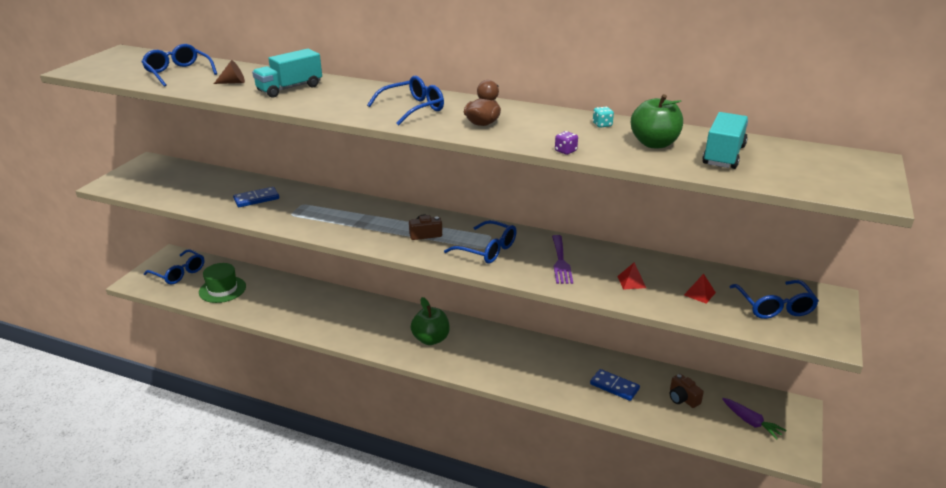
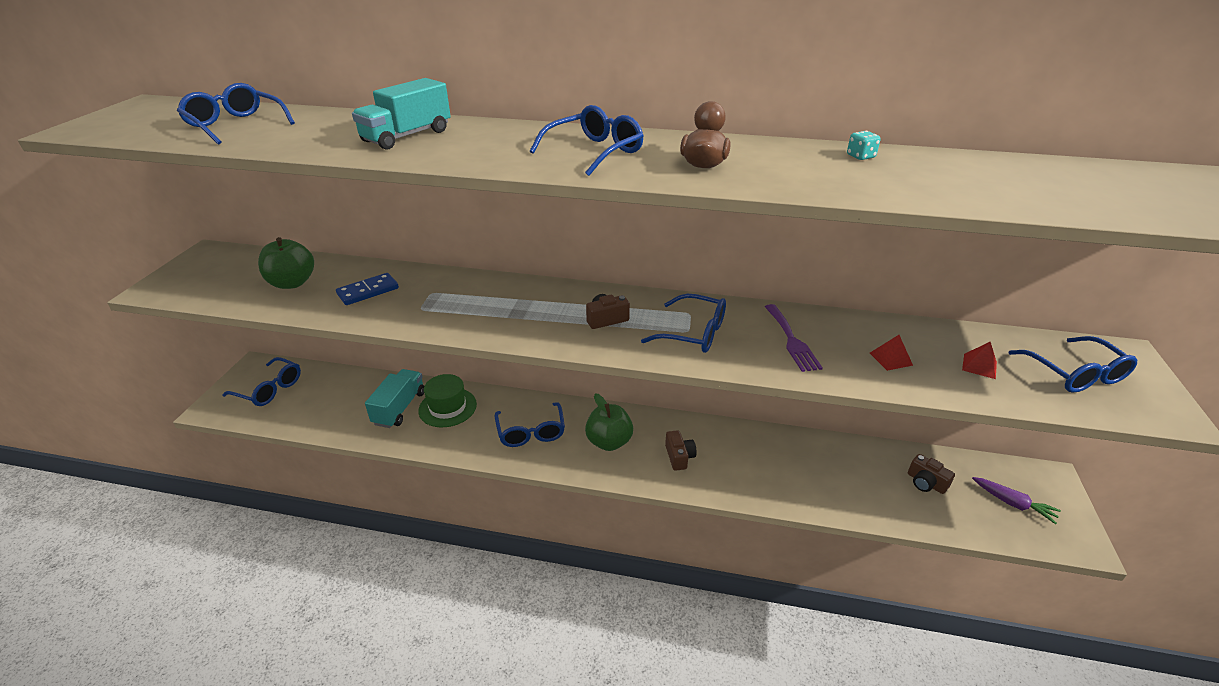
camera: 10 degrees left, 5 degrees up
green hat [199,263,246,303] -> green hat moved to [418,374,477,427]
brown cone [214,60,245,84] -> none
purple dice [555,131,578,155] -> none
blue domino [590,369,640,401] -> none
green apple [631,94,683,148] -> green apple moved to [258,237,314,289]
turquoise truck [702,112,748,169] -> turquoise truck moved to [365,369,424,428]
none -> blue glasses [495,402,565,447]
none -> brown camera [665,430,697,471]

